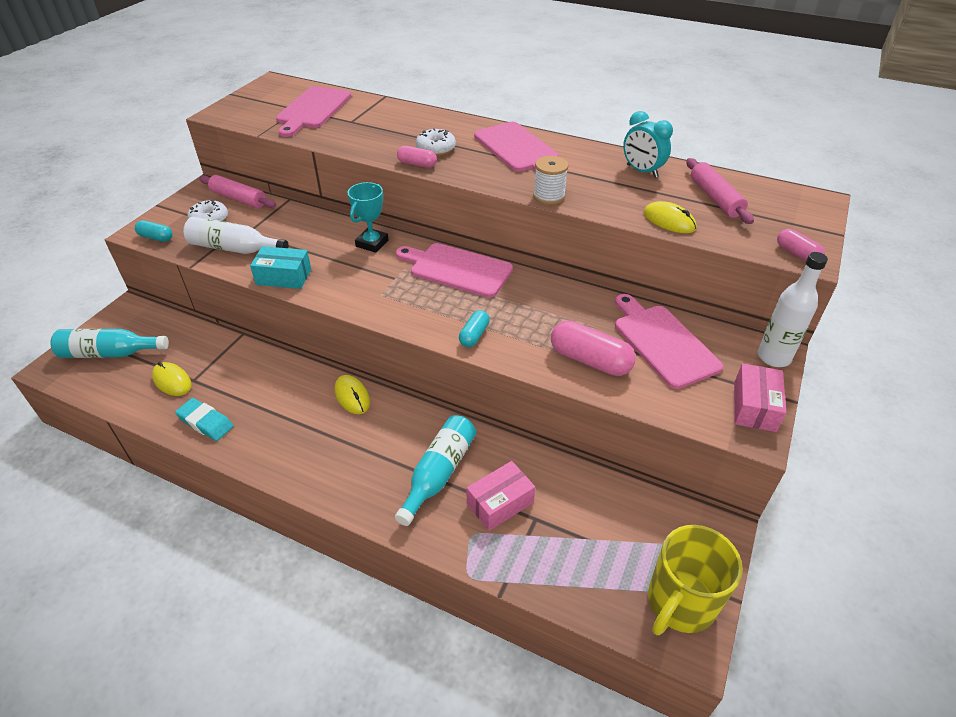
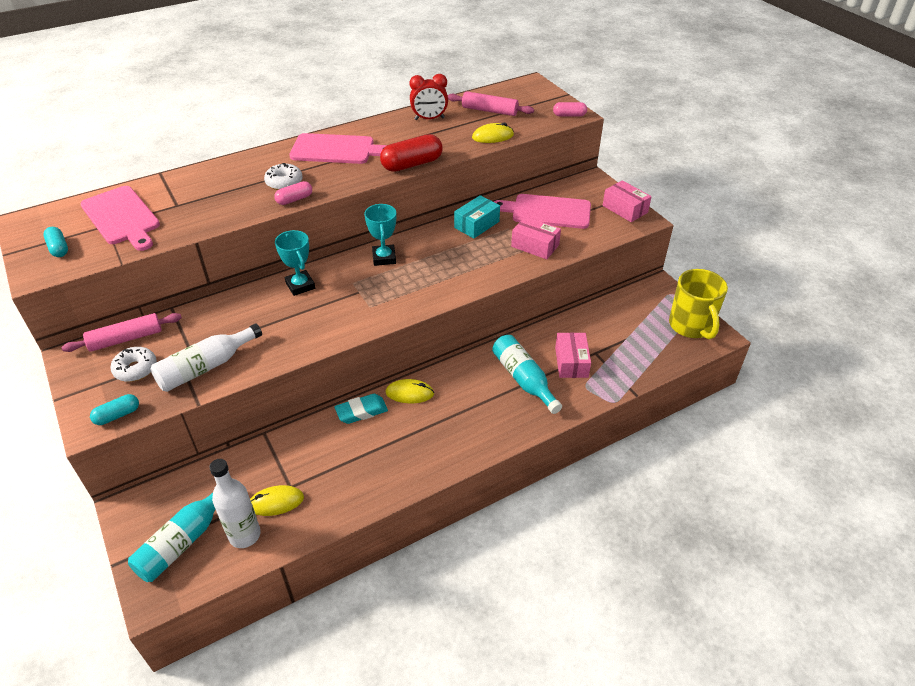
camera: 55 degrees left, 0 degrees up
turquoise eraser [175,398,233,441] -> turquoise eraser moved to [334,394,388,424]
turquoise box [250,246,311,289] -> turquoise box moved to [454,195,500,239]
pink cutting board [396,243,513,298] -> turquoise trophy [364,204,396,266]
turquoise capsule [459,310,490,347] -> turquoise capsule moved to [44,227,68,257]
white spool [533,156,569,205] -> red capsule [380,134,443,172]
pink capsule [551,320,636,376] -> pink box [511,216,561,260]
turquoise clock [623,111,673,178] -> red clock [410,74,448,120]
white bottle [757,252,828,367] -> white bottle moved to [209,459,261,548]

